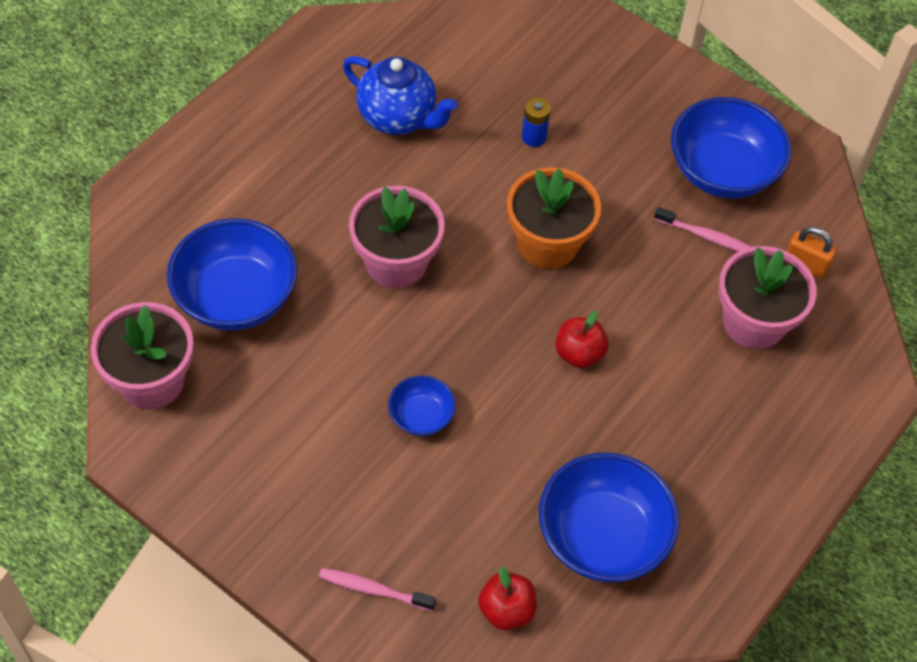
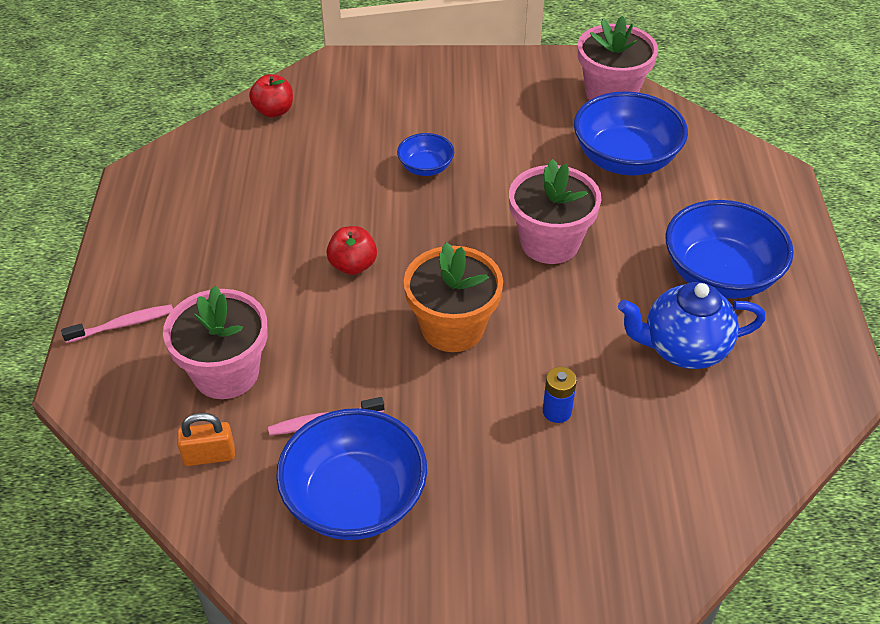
camera: 145 degrees right, 10 degrees down
pink toothbrush [319,568,436,611] -> pink toothbrush moved to [61,304,173,343]
blue bowl [539,453,679,582] -> blue bowl moved to [666,200,794,299]

